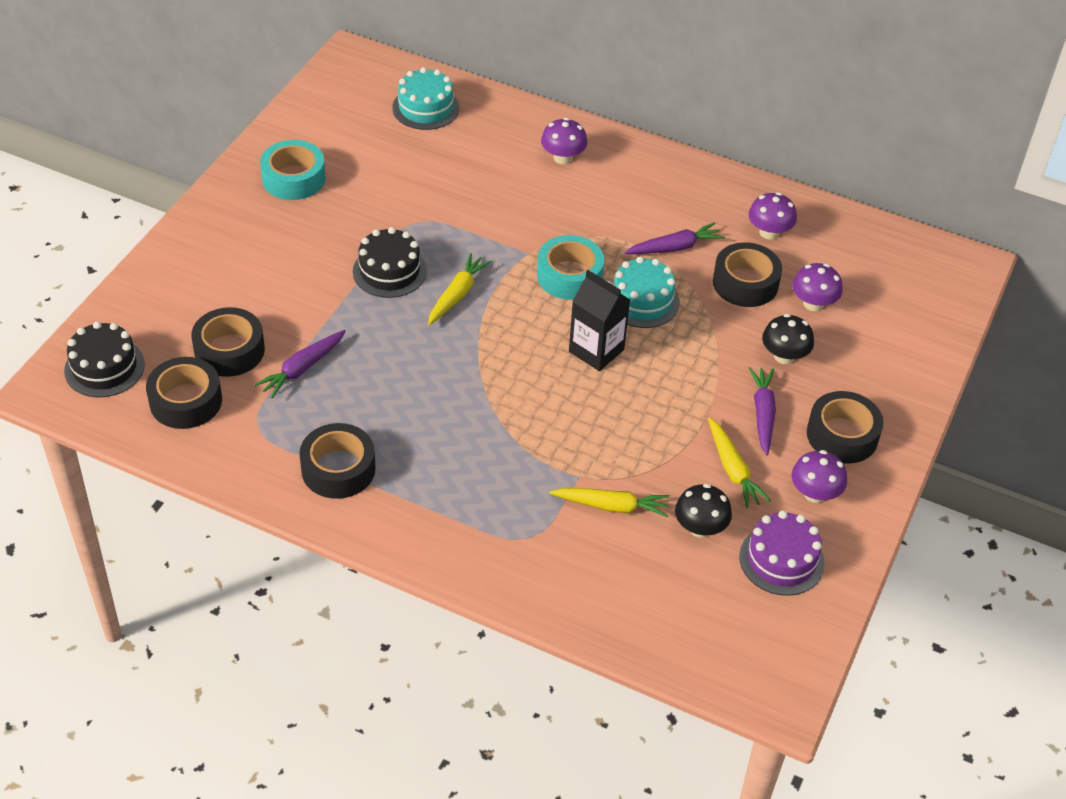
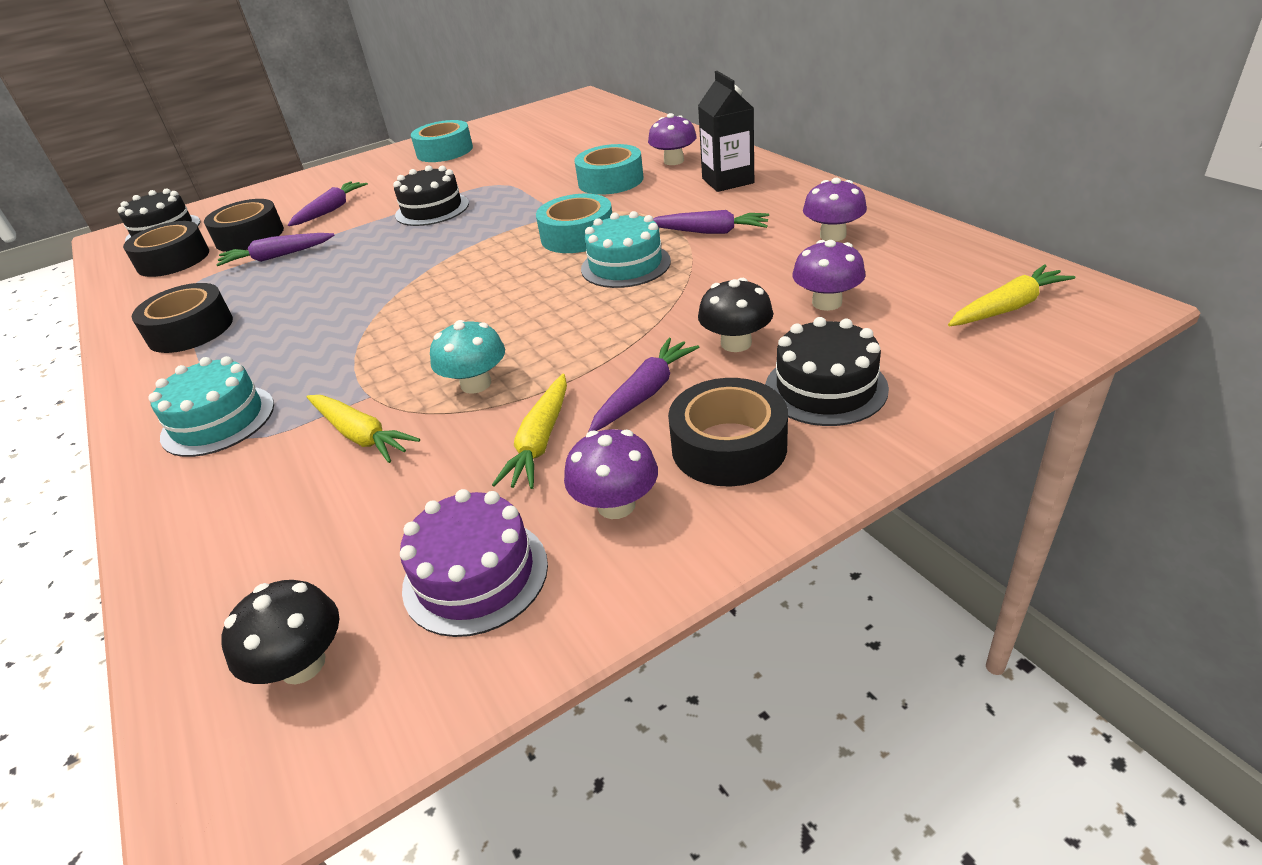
camera: 40 degrees right, 10 degrees down
turquoise cake [392,67,459,130] -> turquoise cake moved to [148,356,274,457]
yellow carrot [428,253,492,325] -> yellow carrot moved to [948,264,1075,326]
black carton [569,270,630,371] -> black carton moved to [698,71,754,192]
black mushroom [675,484,732,538] -> black mushroom moved to [221,580,340,685]
black tape [713,242,782,307] -> none
none -> purple carrot [288,181,368,226]
none -> turquoise mushroom [430,320,505,394]
none -> turquoise tape [574,144,643,195]
none -> black cake [765,317,889,426]

